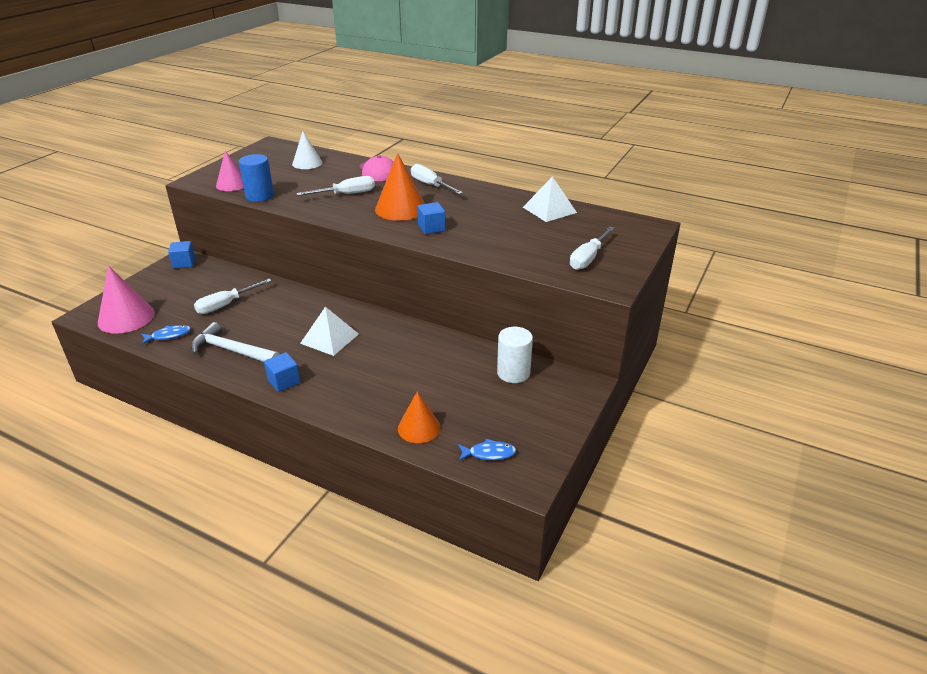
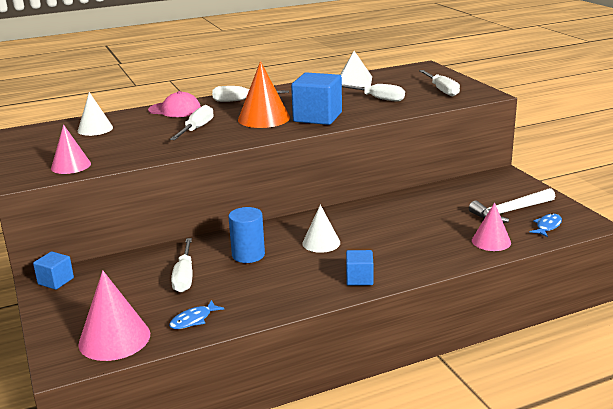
camera: 50 degrees left, 10 degrees down
blue fish [141,325,191,344] -> blue fish turned 150 degrees counterclockwise [169,300,224,329]
white hammer [191,322,280,362] -> white hammer moved to [469,188,555,223]
blue cylinder [239,154,274,202] -> blue cylinder moved to [229,207,265,263]
white pyramid [300,307,359,356] -> white cone [302,205,340,253]
orange cone [398,391,440,443] -> pink cone [472,202,511,251]
blue cube [417,202,446,234] -> blue cube [291,72,342,125], size x1.85
white cylinder [497,327,533,383] -> none
none -> white screwdriver [342,84,405,102]

